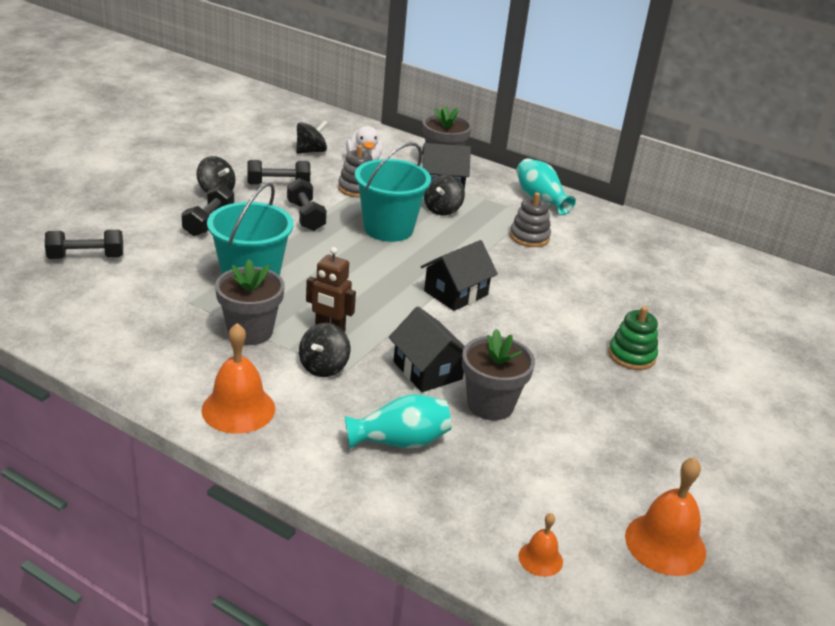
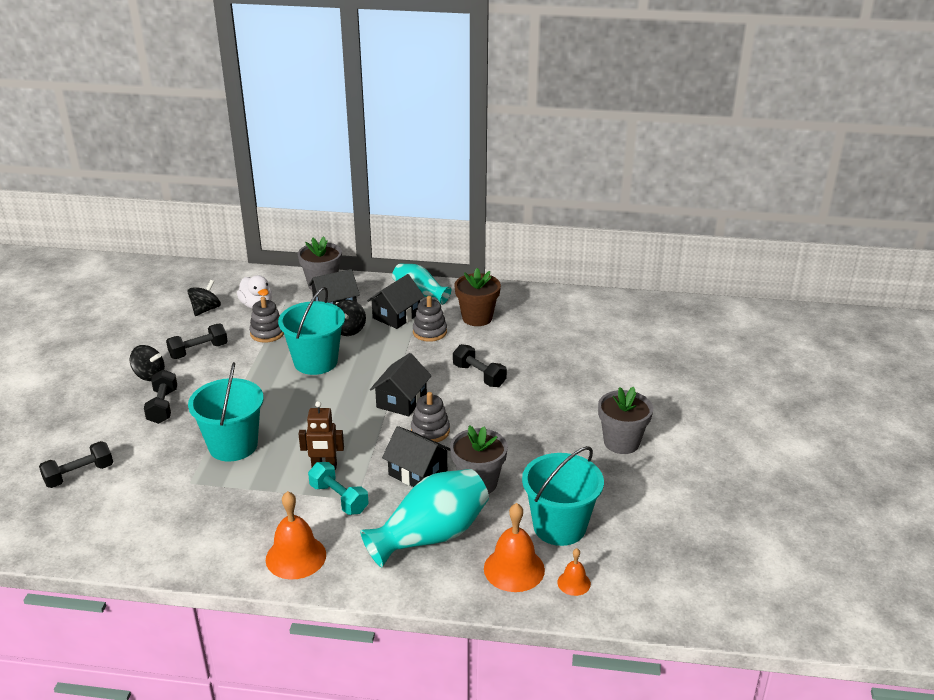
camera: 20 degrees left, 0 degrees up
grey flower pot [215,259,284,345] -> grey flower pot moved to [598,387,653,454]
black dumbbell [287,178,327,231] -> black dumbbell moved to [453,344,507,387]
black spinning top [299,323,350,377] -> turquoise dumbbell [308,462,369,515]
turquoise vase [345,394,451,449] -> turquoise vase [360,469,489,567], size x1.56
green stacking toy [608,306,658,370] -> none
orange bell [625,457,706,576] -> orange bell moved to [484,503,545,592]
none -> black house [367,274,425,329]
none -> grey stacking toy [411,392,450,442]
none -> brown flower pot [454,268,501,326]
none -> turquoise bucket [522,446,604,546]

